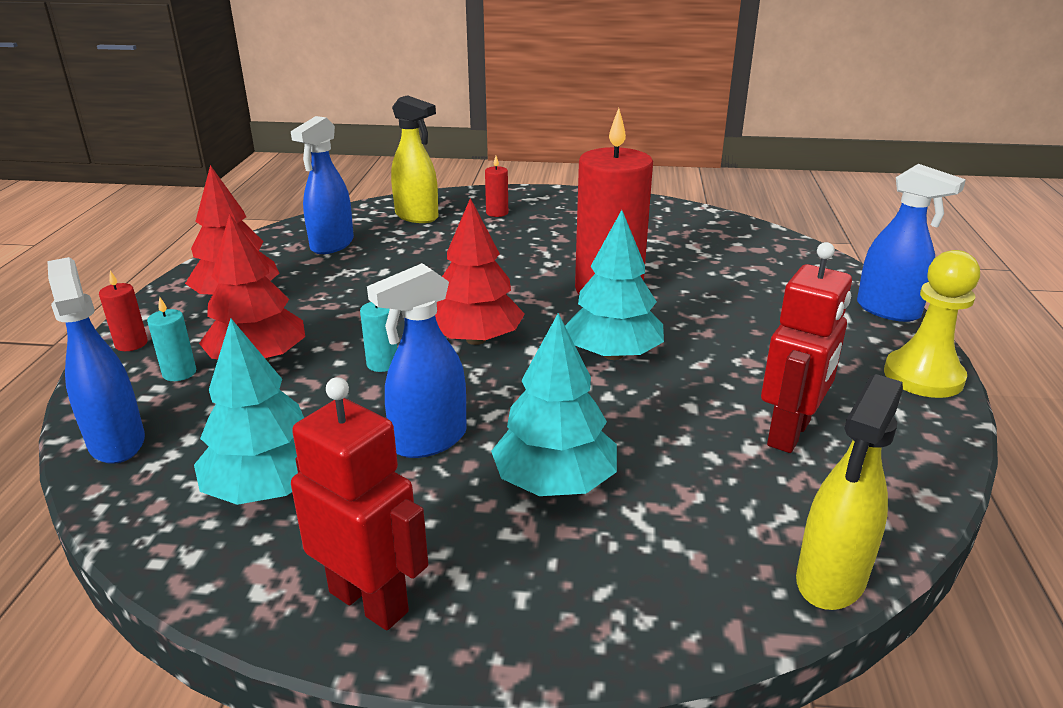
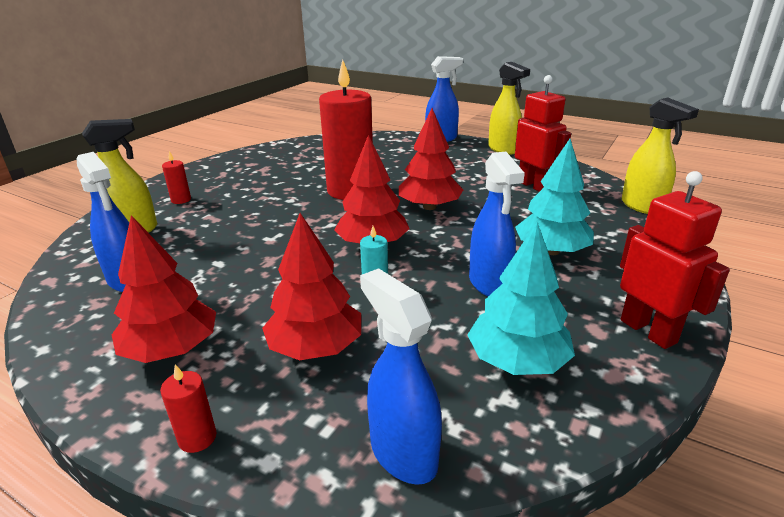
camera: 65 degrees left, 0 degrees up
blue spray bottle [47,257,145,464] -> blue spray bottle turned 60 degrees clockwise [360,268,442,485]
turquoise candle [147,296,196,381] -> none
red robot [291,377,428,630] -> red robot turned 90 degrees clockwise [620,171,730,349]
turquoise tree [565,210,664,360] -> red tree [399,108,463,210]
yellow pawn [884,250,980,398] -> yellow spray bottle [488,62,530,155]

